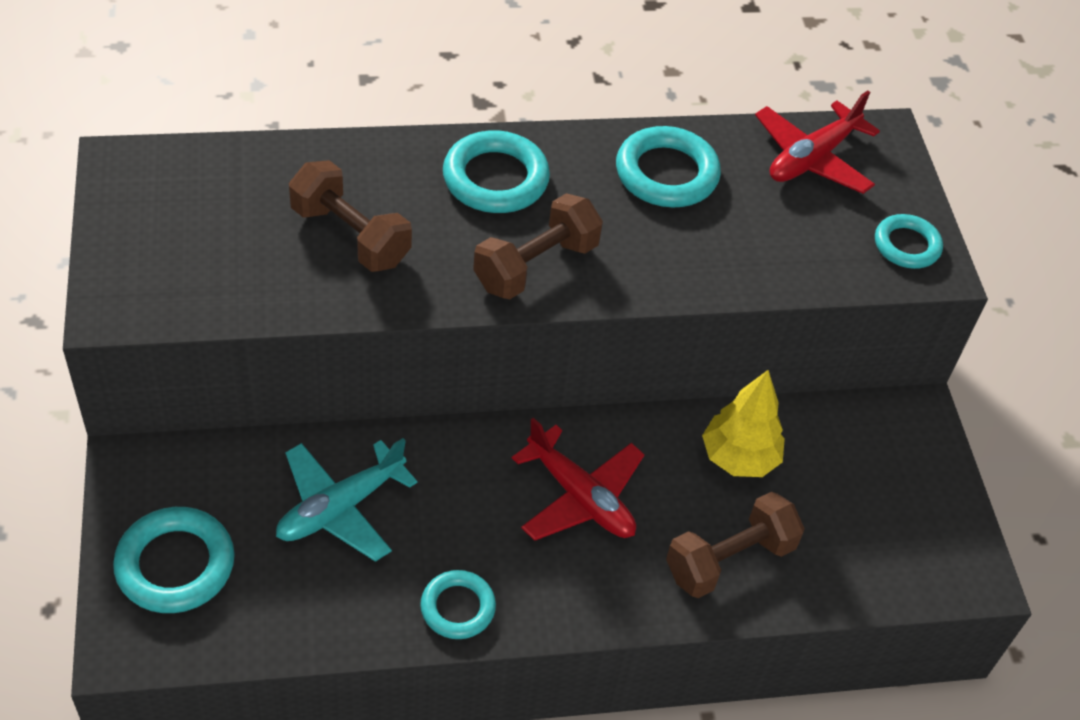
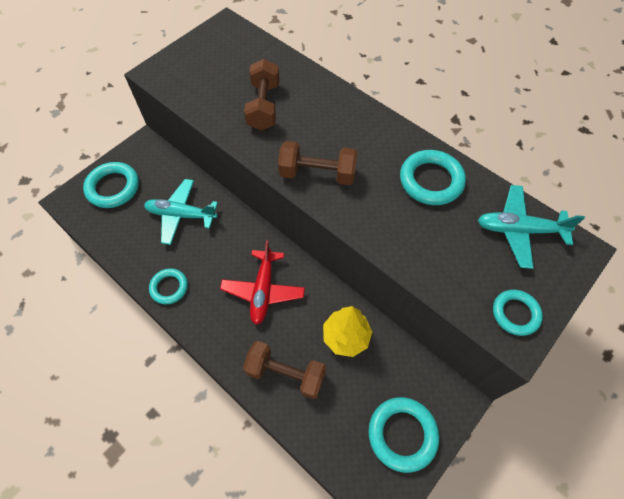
camera: 55 degrees right, 10 degrees up
turquoise ring [443,130,550,213] -> turquoise ring moved to [368,397,439,473]
red plane [755,90,880,194] -> turquoise plane [478,185,585,269]

